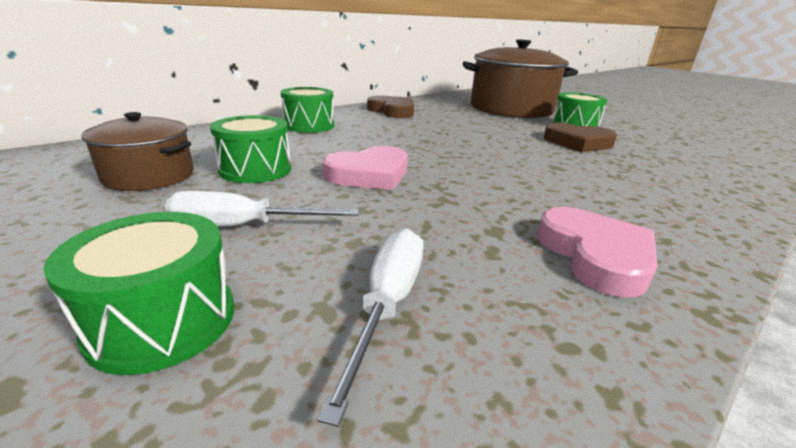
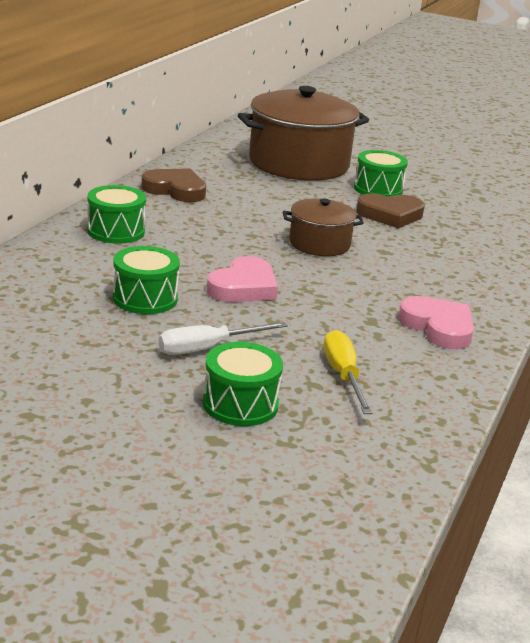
camera: 25 degrees left, 0 degrees up
brown pot [81,112,194,191] -> brown pot moved to [283,198,364,256]
white screwdriver [317,229,424,427] -> yellow screwdriver [324,330,373,414]

